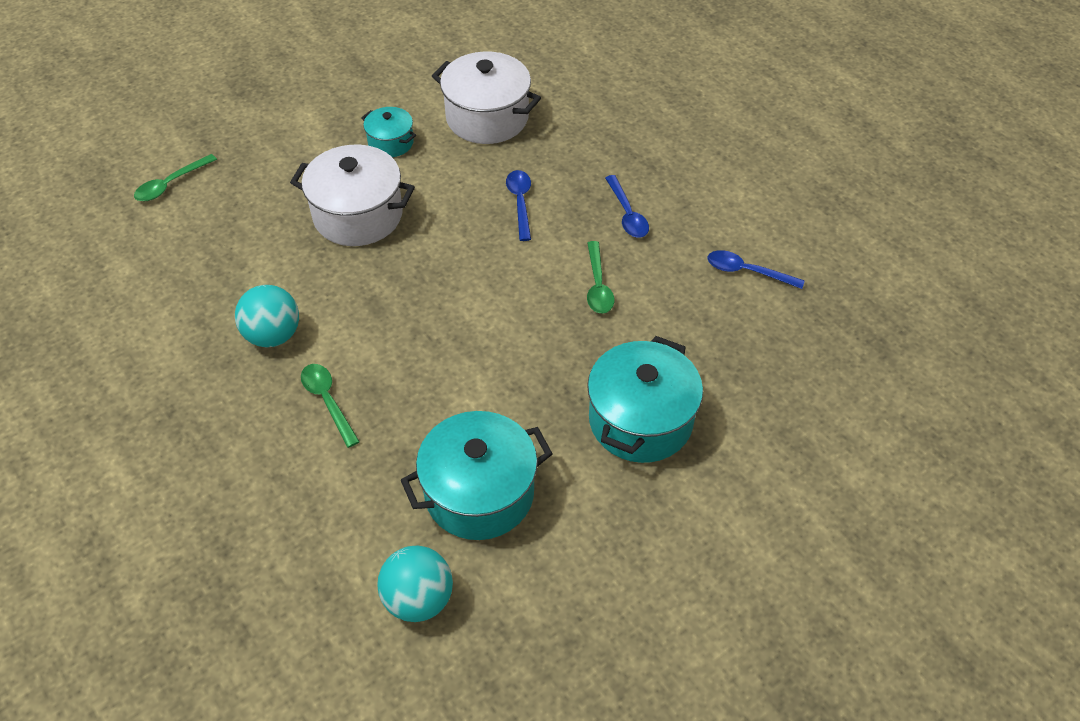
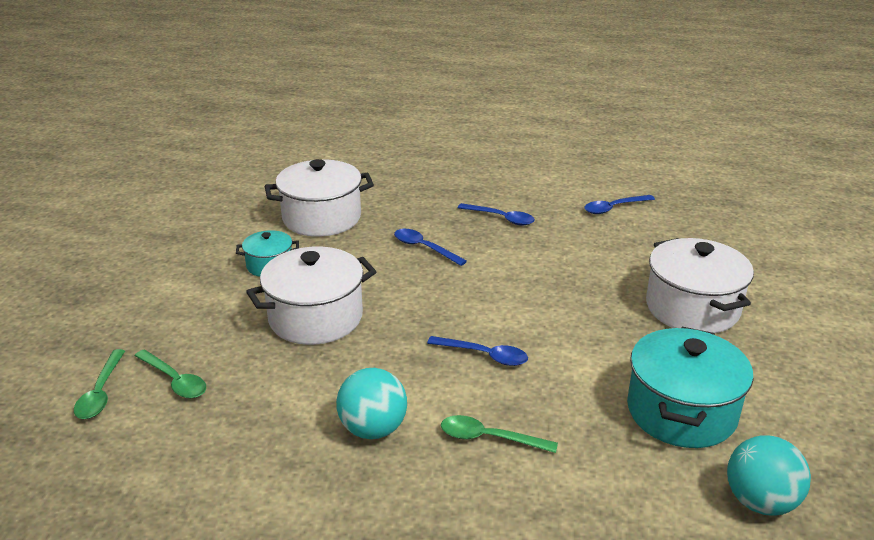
camera: 45 degrees left, 20 degrees down
green spoon [587,241,614,314] -> green spoon moved to [134,350,206,398]
turquoise pot [587,336,703,463] -> white pot [646,238,754,333]
none -> blue spoon [427,336,528,366]

